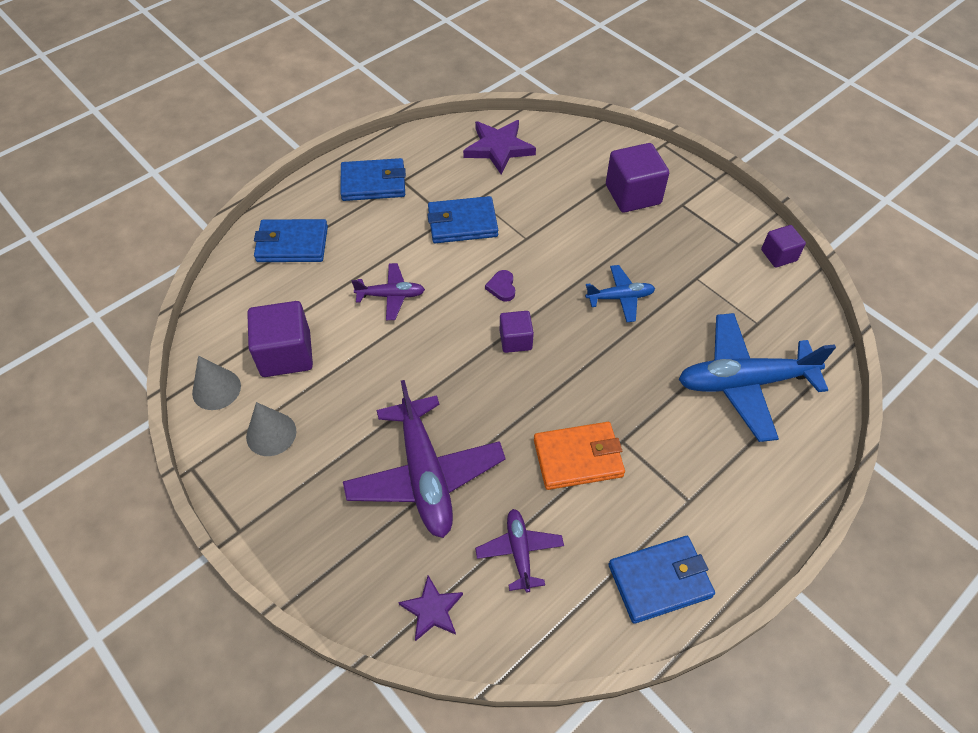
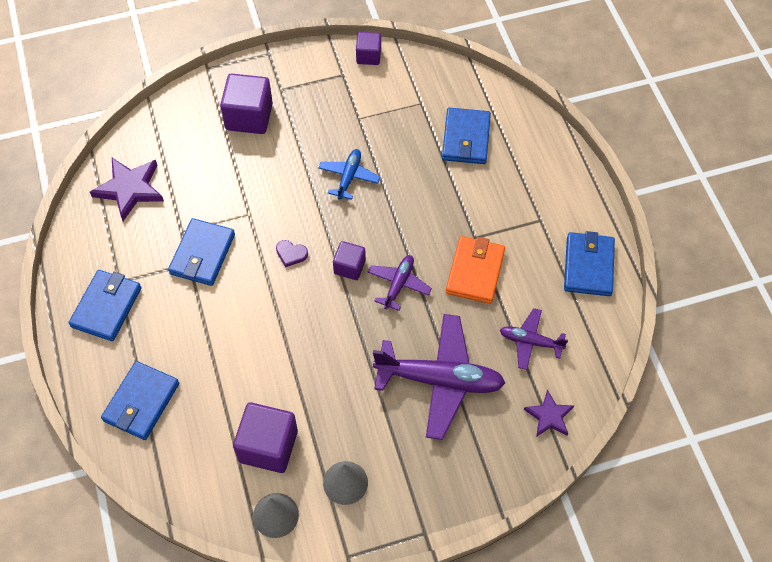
camera: 65 degrees left, 5 degrees up
purple plane [352,263,425,320] -> purple plane moved to [367,255,432,311]
blue plane [678,313,836,442] -> blue wallet [442,108,491,164]

